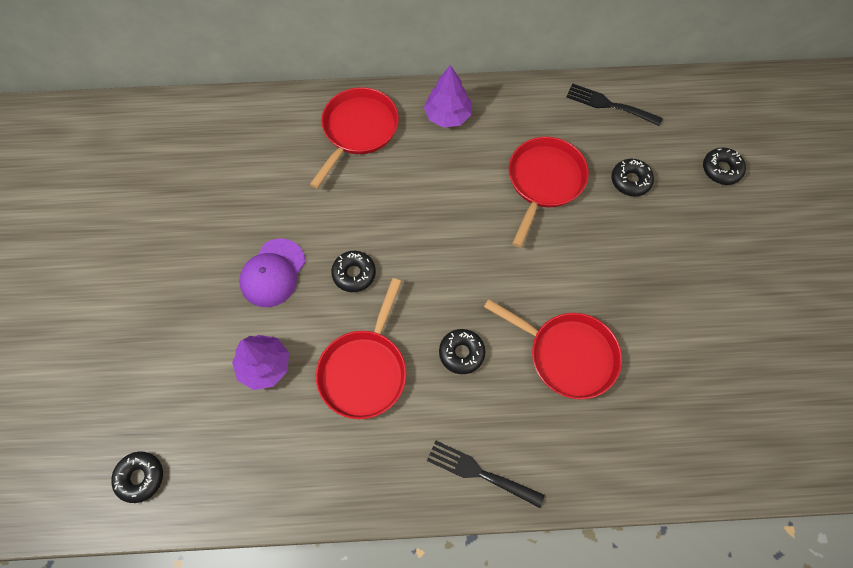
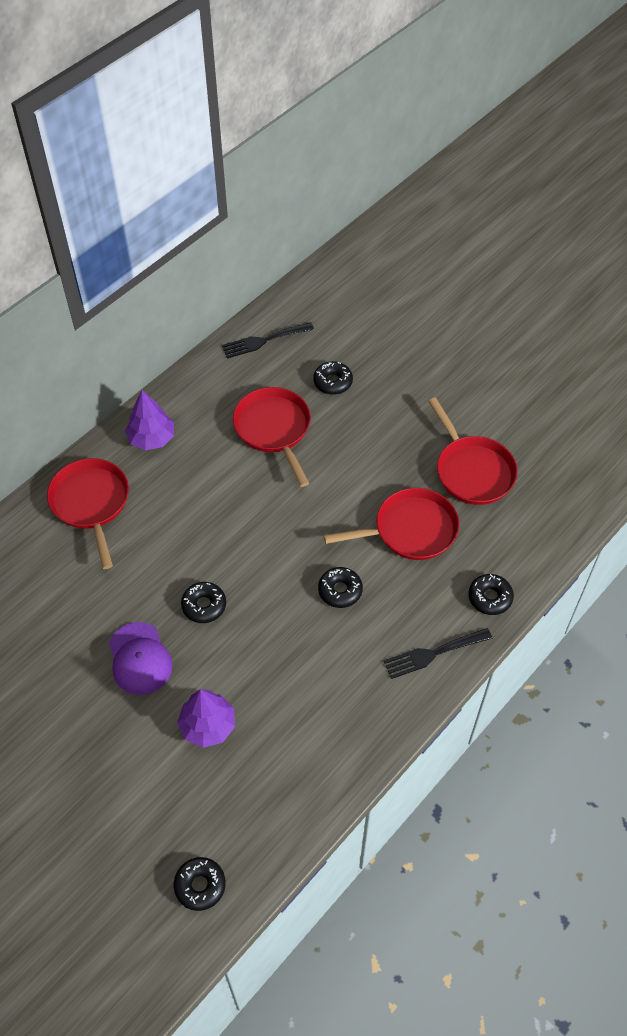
camera: 45 degrees left, 10 degrees down
red pan [316,278,406,419] -> red pan moved to [428,397,518,505]
black donut [703,148,746,185] -> black donut moved to [469,574,514,615]

